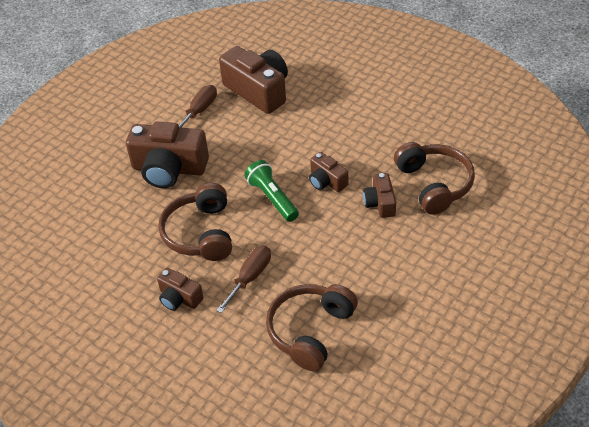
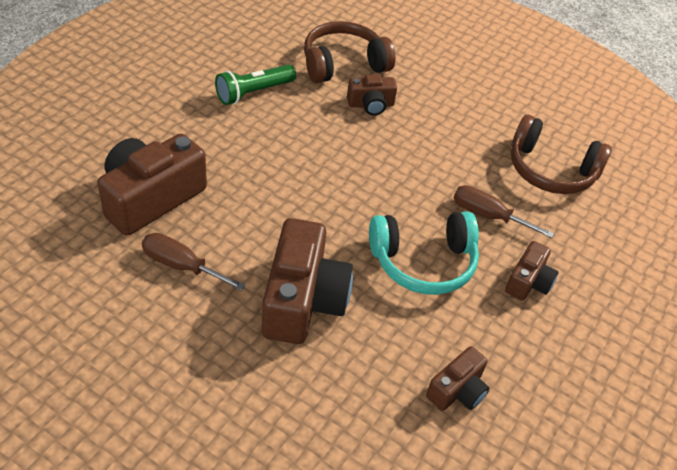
camera: 100 degrees left, 0 degrees up
brown headphones [158,183,232,261] -> turquoise headphones [369,211,479,295]
green flashlight [244,160,299,222] -> green flashlight moved to [215,64,296,105]
brown camera [309,152,348,192] -> brown camera moved to [426,346,489,411]

